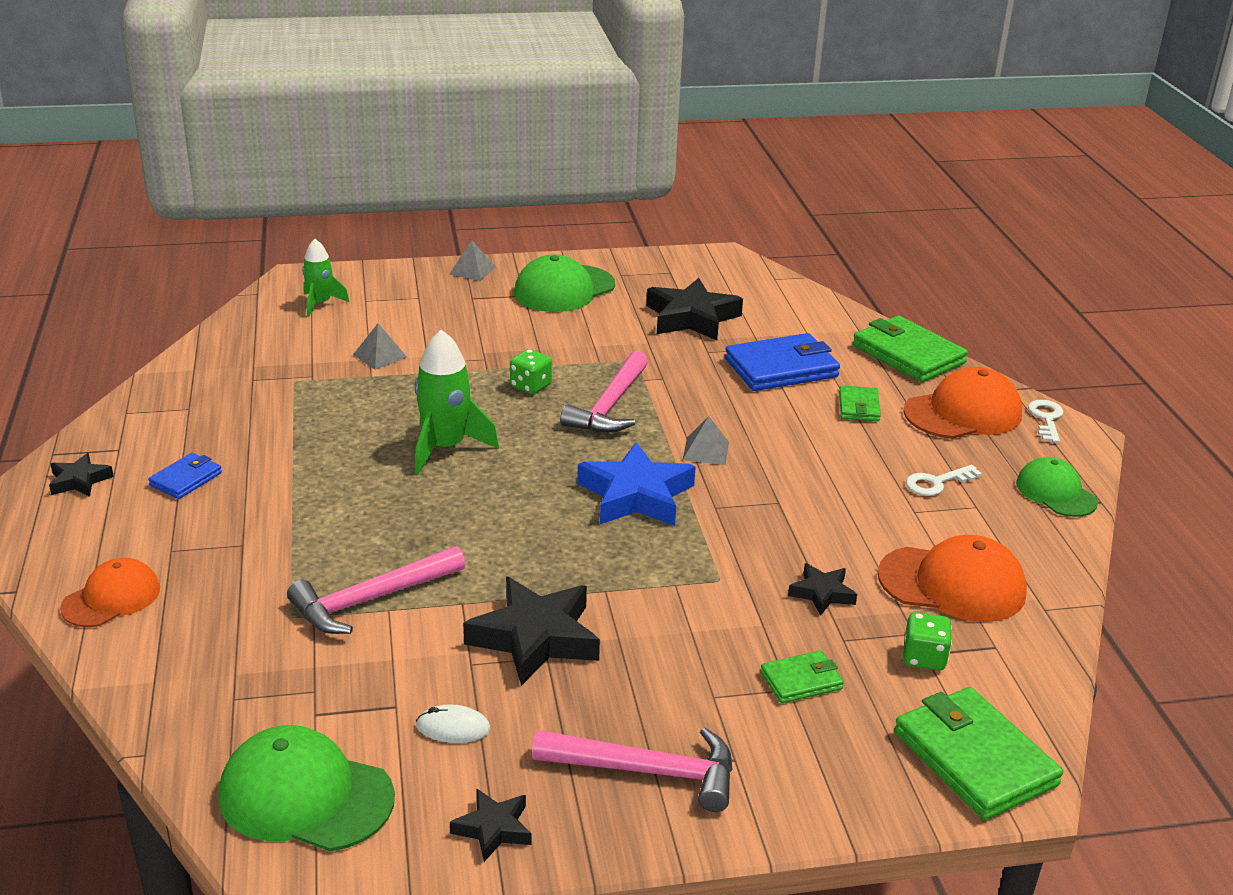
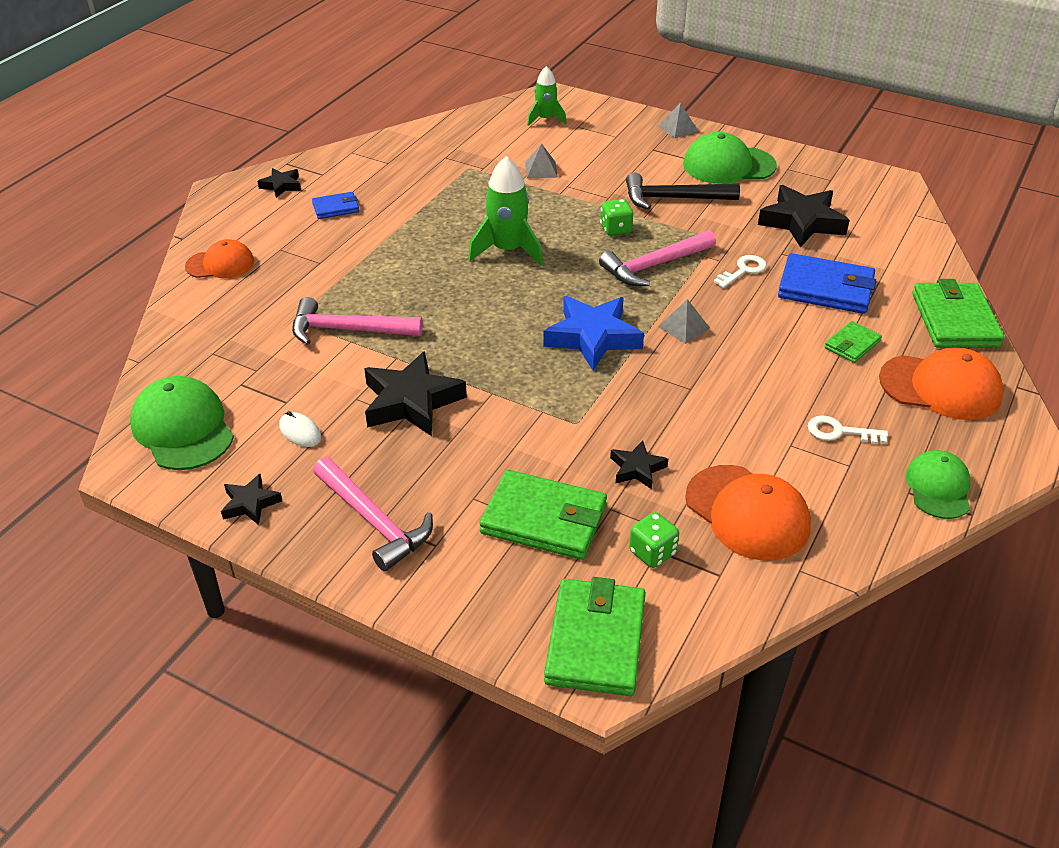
camera: 40 degrees right, 10 degrees up
green wallet [760,651,844,703] -> green wallet [479,470,607,560], size x1.89
white key [1028,400,1064,443] -> white key moved to [714,255,767,288]
none -> black hammer [626,173,740,210]

